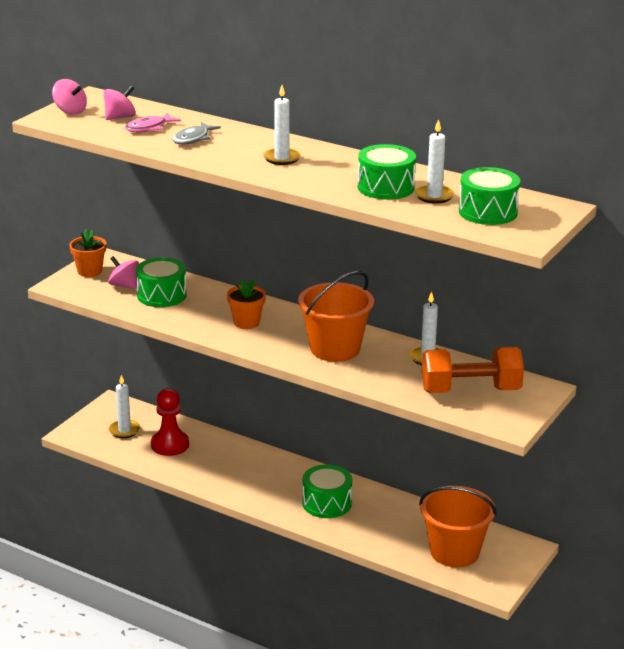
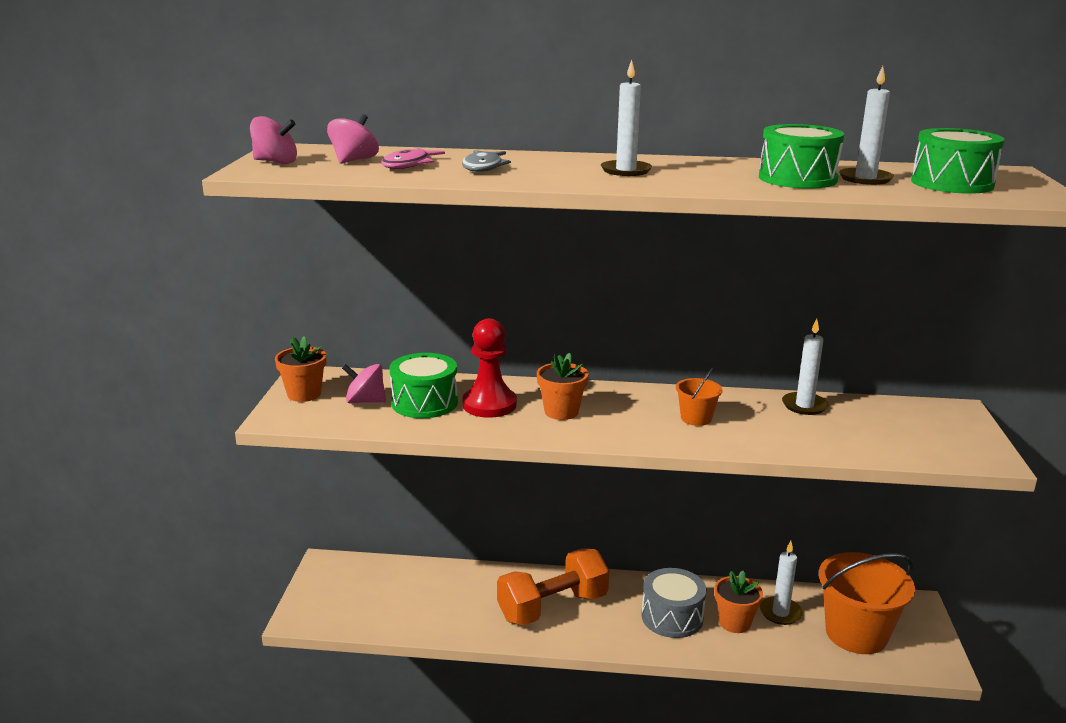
camera: 25 degrees left, 5 degrees down
white candle [109,375,140,438] -> white candle moved to [760,541,803,625]
red pawn [151,388,189,456] -> red pawn moved to [462,318,517,418]
orange bucket [298,271,374,362] -> orange bucket [676,368,723,426], size x0.47
green drum [302,464,352,518] -> grey drum [642,568,707,638]
orange dumbbell [422,347,524,393] -> orange dumbbell moved to [497,548,609,626]
none -> orange flower pot [714,571,763,633]

